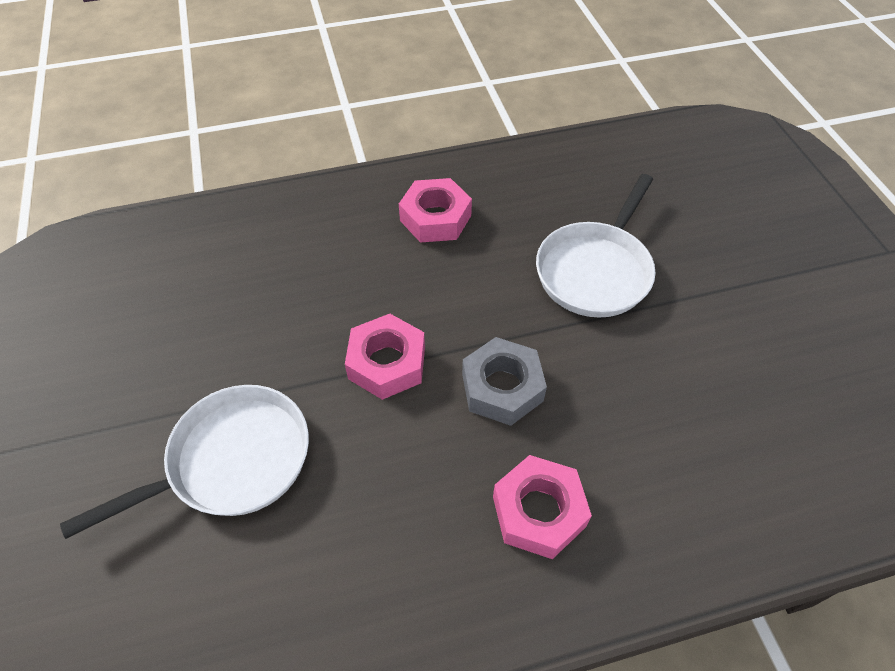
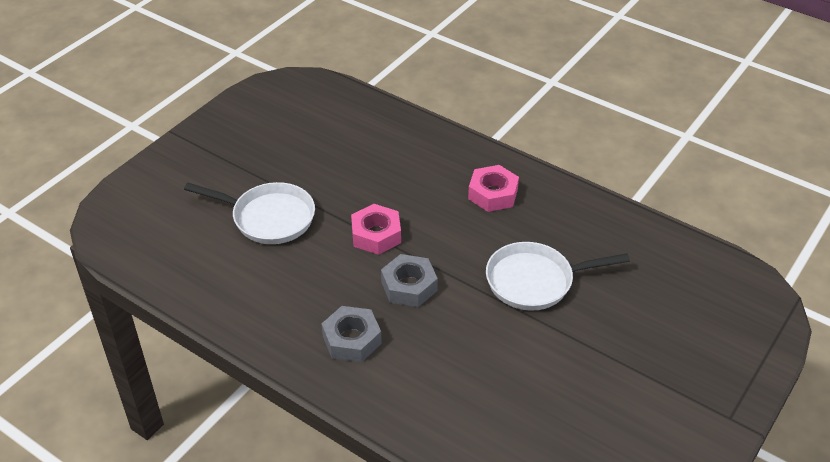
camera: 50 degrees right, 10 degrees down
pink nut [493,455,592,559] -> grey nut [322,306,382,362]

